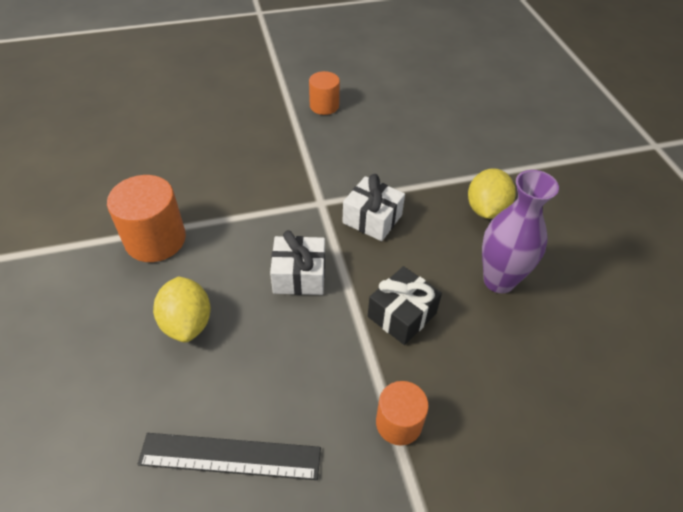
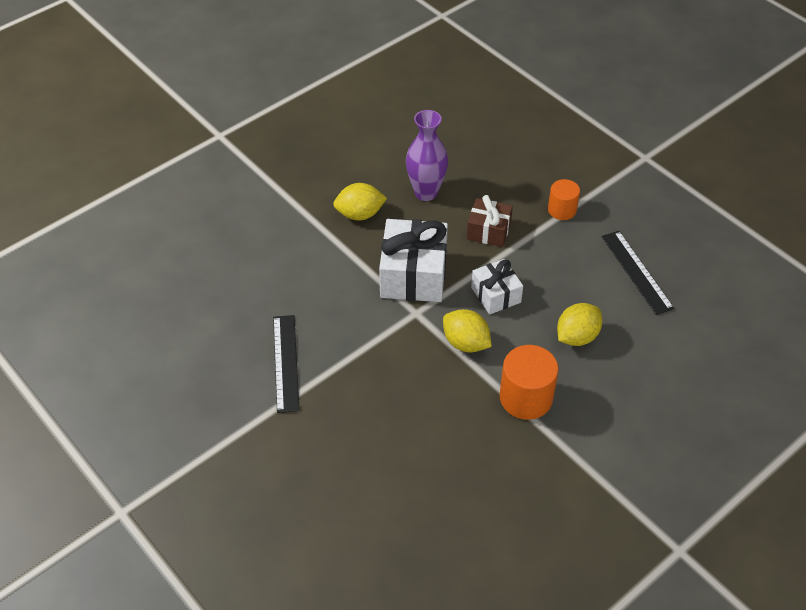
camera: 115 degrees left, 0 degrees up
orange cylinder [309,71,340,115] -> black ruler [273,315,300,413]
white gift [343,174,405,241] -> white gift [379,219,448,302], size x1.71
black gift [368,266,442,345] -> brown gift [467,195,513,247]
none -> yellow lemon [443,309,492,353]

